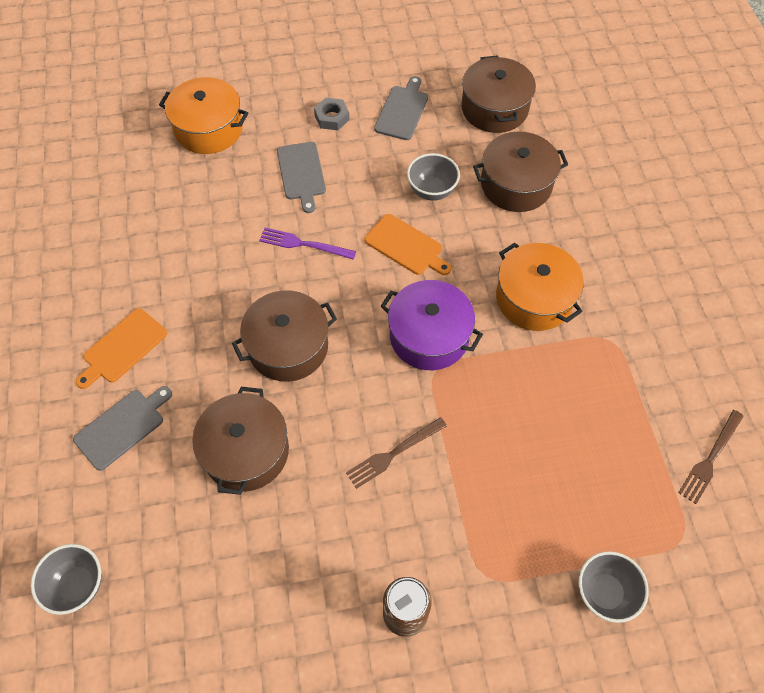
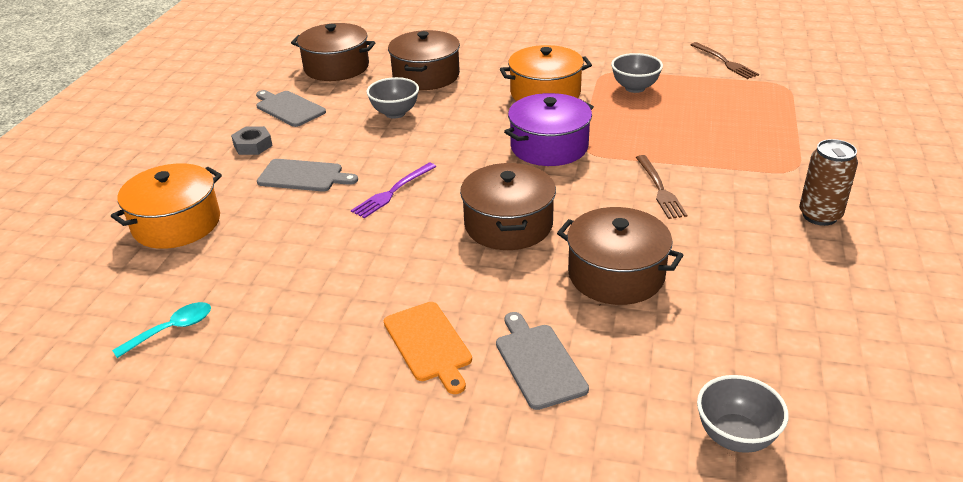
camera: 65 degrees left, 25 degrees down
orange cutting board [365,214,451,275] -> none
grey bowl [579,551,649,623] -> grey bowl moved to [611,53,663,93]
none -> turquoise spoon [112,302,211,358]

